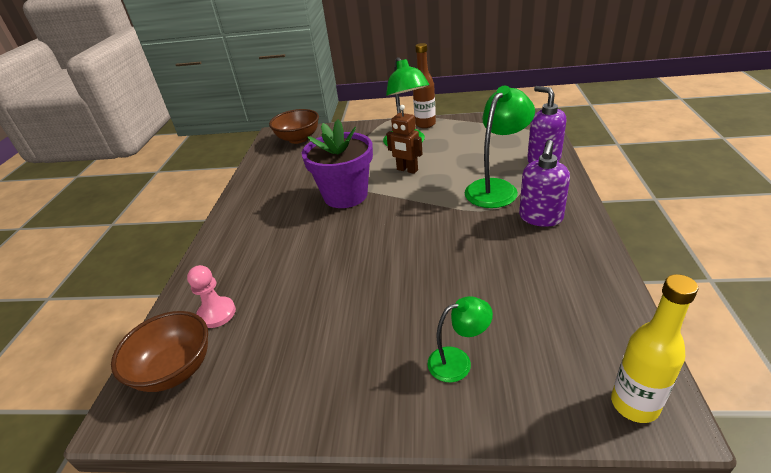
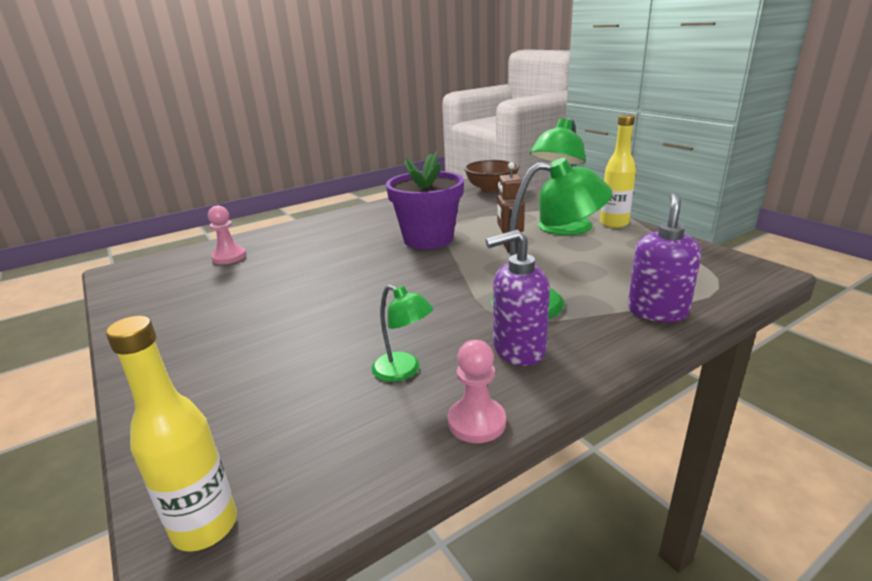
camera: 50 degrees right, 10 degrees down
brown bowl [111,311,208,392] -> none
brown bottle [413,43,436,128] -> yellow bottle [600,114,636,228]
green lamp [428,296,493,382] -> green lamp moved to [372,285,434,382]
none -> pink pawn [448,340,506,443]

